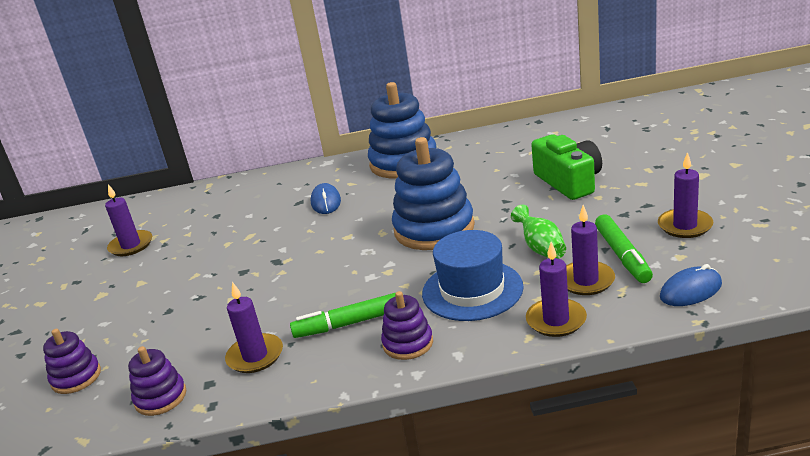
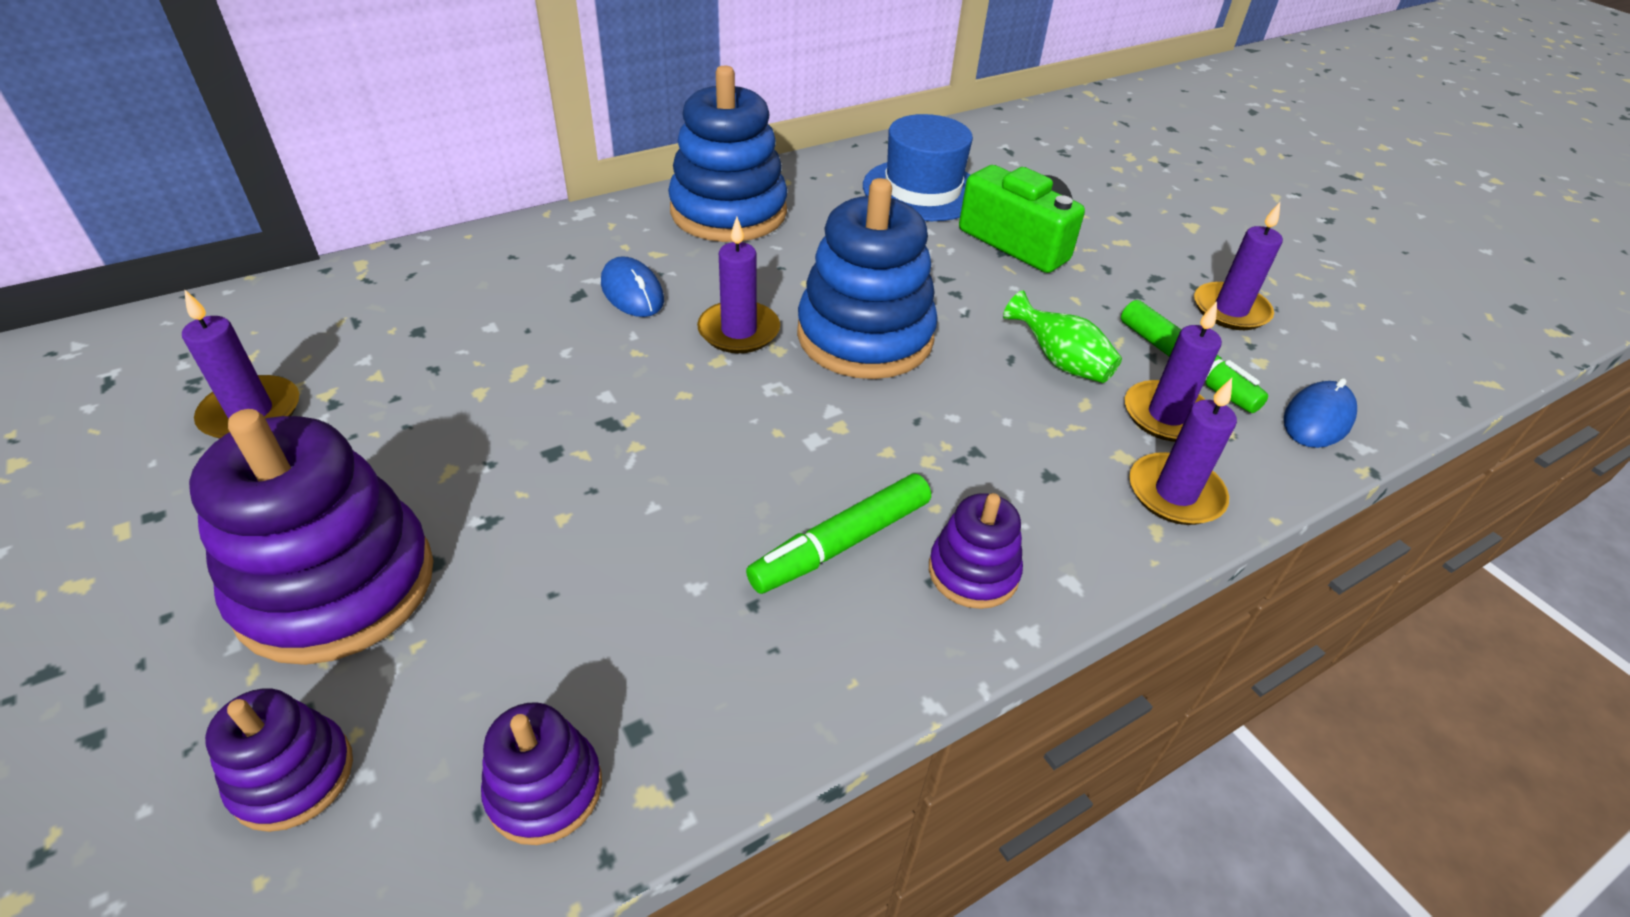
camera: 30 degrees left, 15 degrees up
purple candle [225,282,283,373] -> purple candle moved to [697,217,780,353]
blue hat [422,230,524,321] -> blue hat moved to [863,114,973,221]
none -> purple stacking toy [189,409,434,665]

